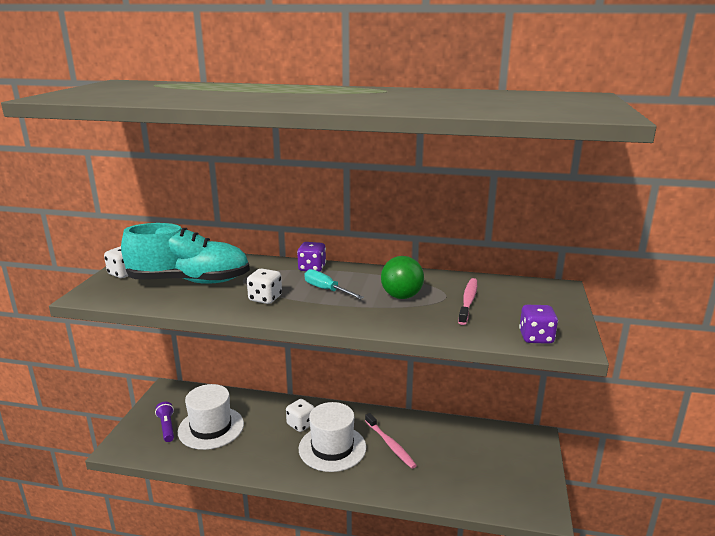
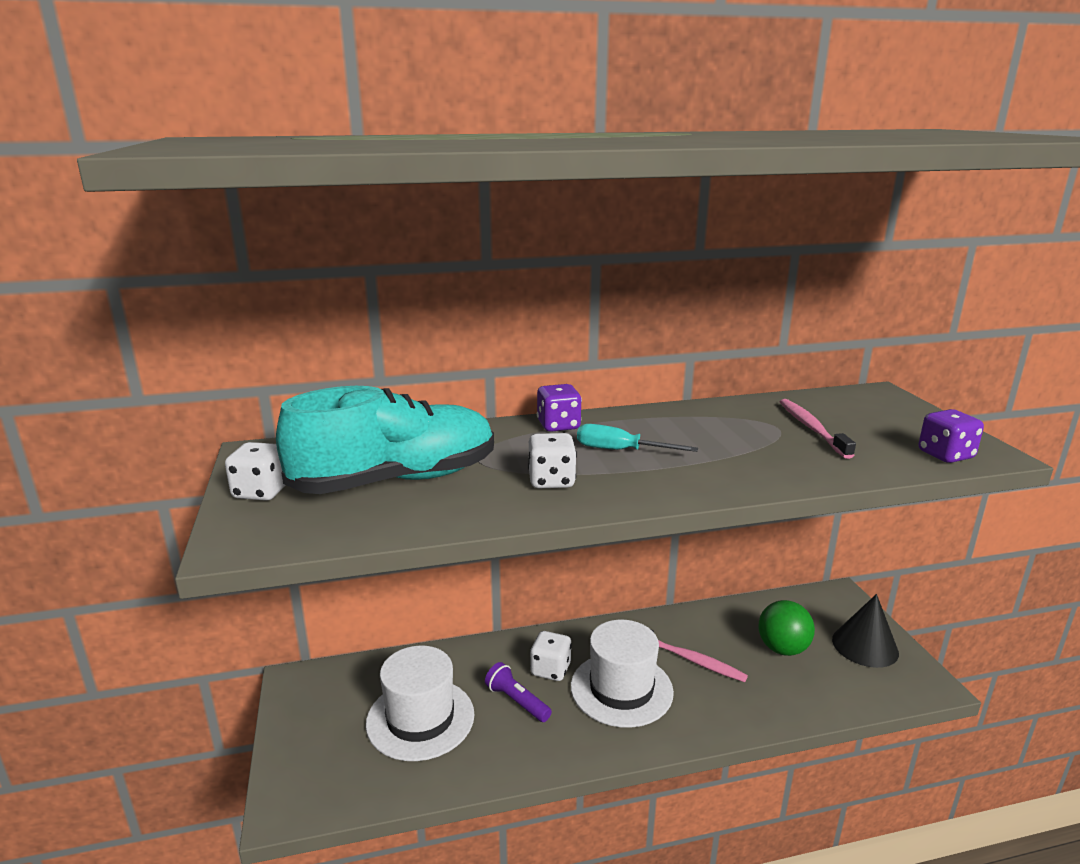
camera: 25 degrees left, 0 degrees up
purple flashlight [155,402,174,442] -> purple flashlight moved to [485,662,552,722]
green ball [381,256,424,299] -> green ball moved to [759,600,815,656]
none -> black cone [832,594,899,668]

